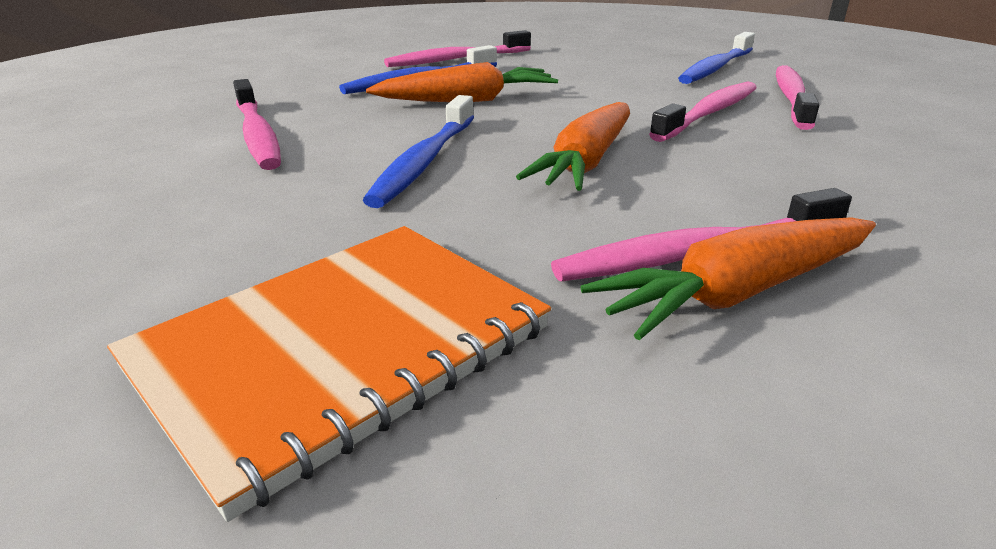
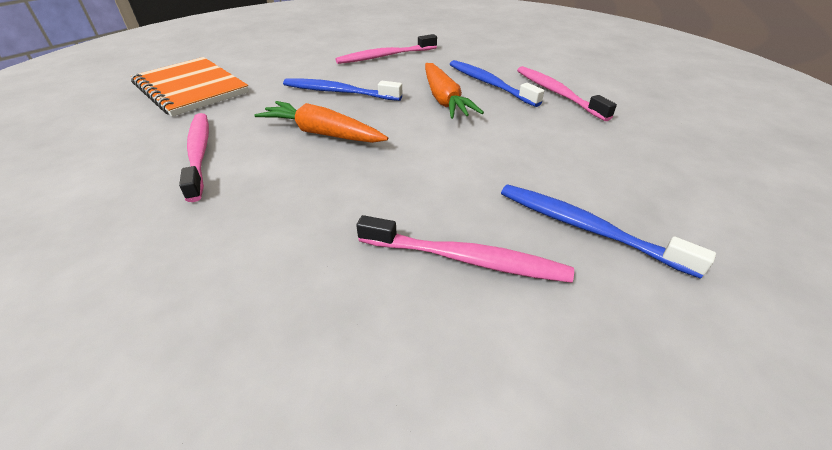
camera: 90 degrees right, 10 degrees up
orange carrot [580,217,876,340] -> none
pink toothbrush [649,81,757,142] -> none

